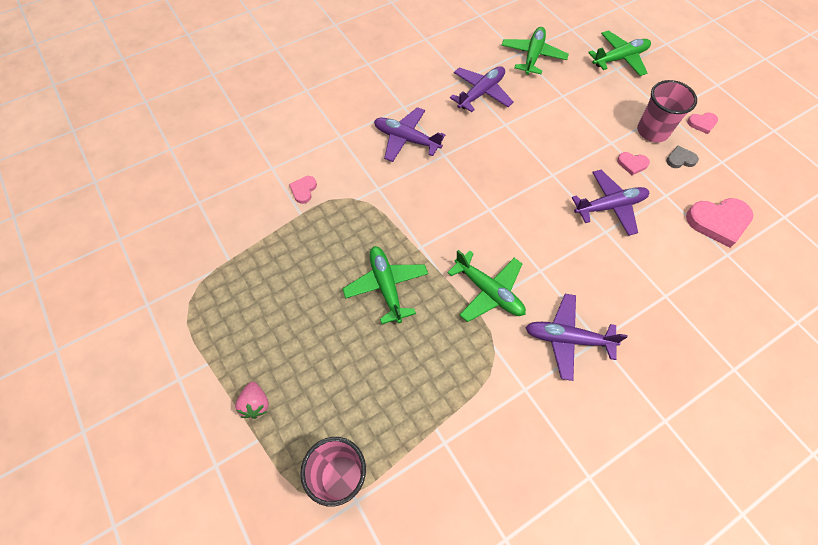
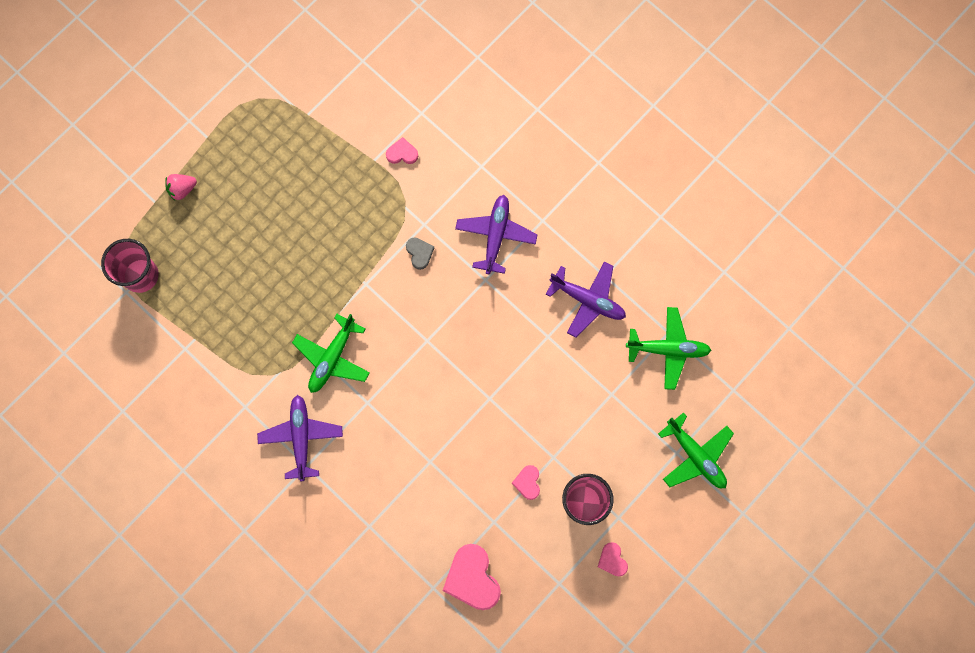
camera: 75 degrees right, 15 degrees up
green plane [342,246,428,324] -> none
purple plane [571,170,649,236] -> none
grey heart [666,146,699,168] -> grey heart moved to [406,238,434,270]

